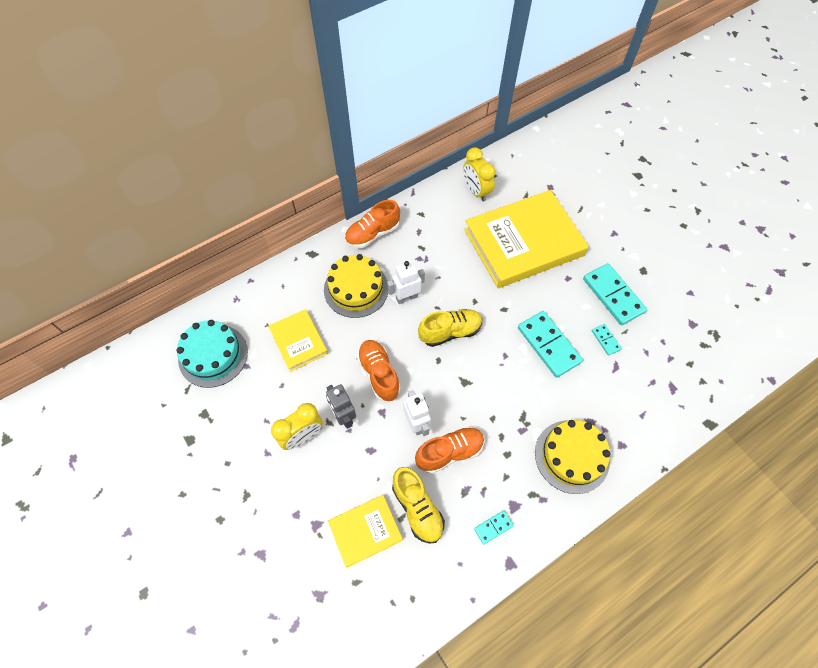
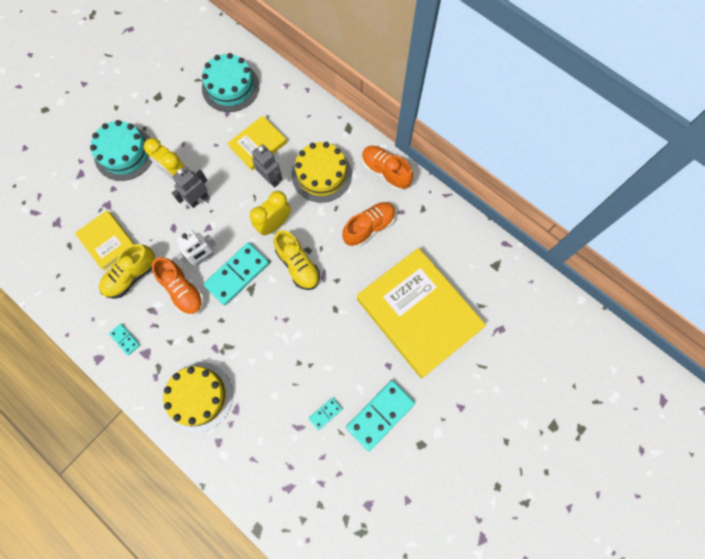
camera: 75 degrees right, 10 degrees up
orange shoe [357,340,400,401] -> orange shoe moved to [343,202,396,247]
white robot [387,261,425,304] -> none
yellow clock [463,147,496,202] -> yellow clock moved to [250,191,291,235]
turquoise domino [518,311,583,378] -> turquoise domino moved to [203,243,269,305]
none -> turquoise cake [90,120,152,181]
none -> grey robot [252,144,283,188]

